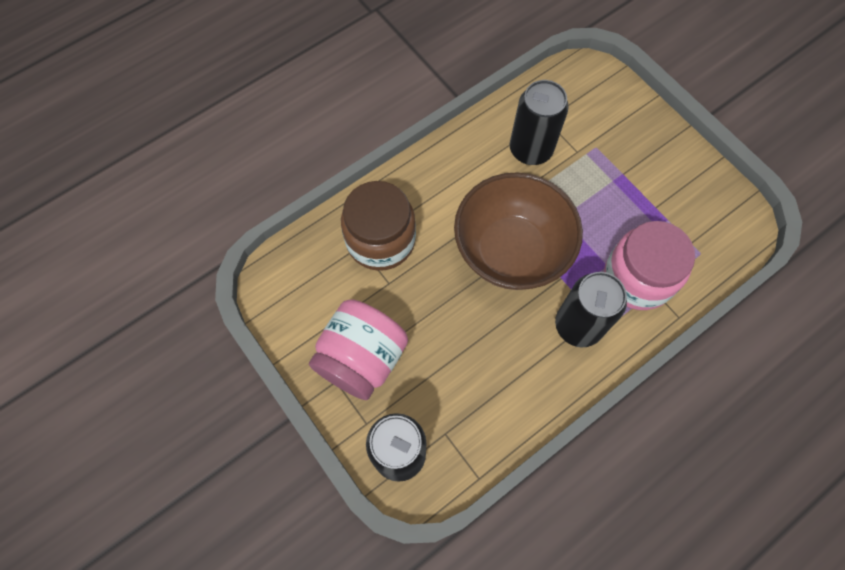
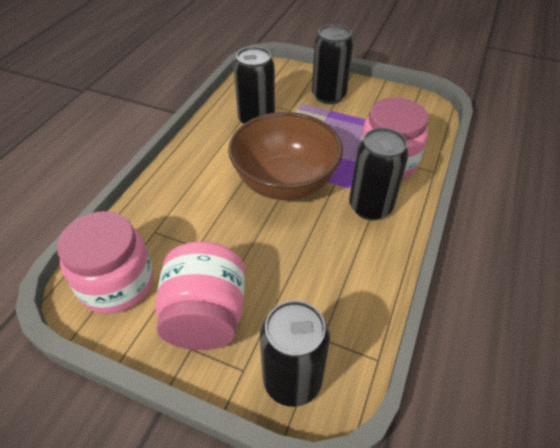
camera: 30 degrees left, 20 degrees down
brown jar [341,181,416,271] -> none
none -> pink jar [57,211,154,314]
none -> black can [312,24,353,104]

